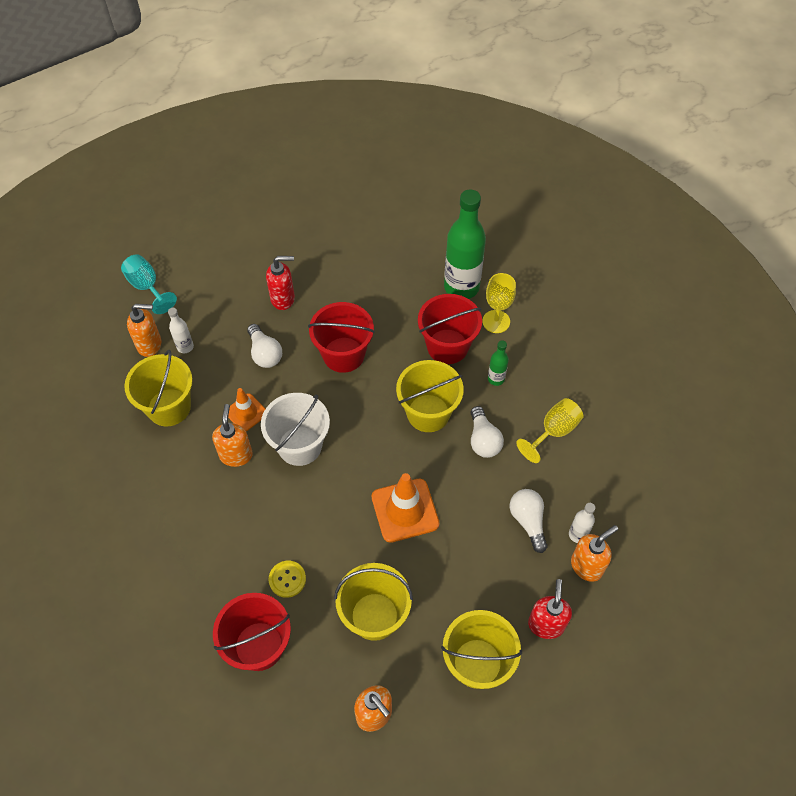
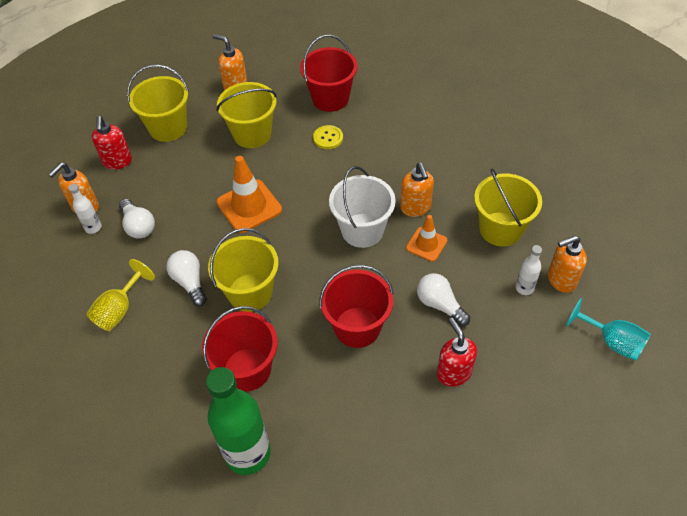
camera: 165 degrees right, 5 degrees down
red soap dispenser [266,256,295,310] -> red soap dispenser turned 90 degrees clockwise [437,318,477,387]
yellow goblet [482,273,516,333] -> none
green bottle [488,341,509,386] -> none

